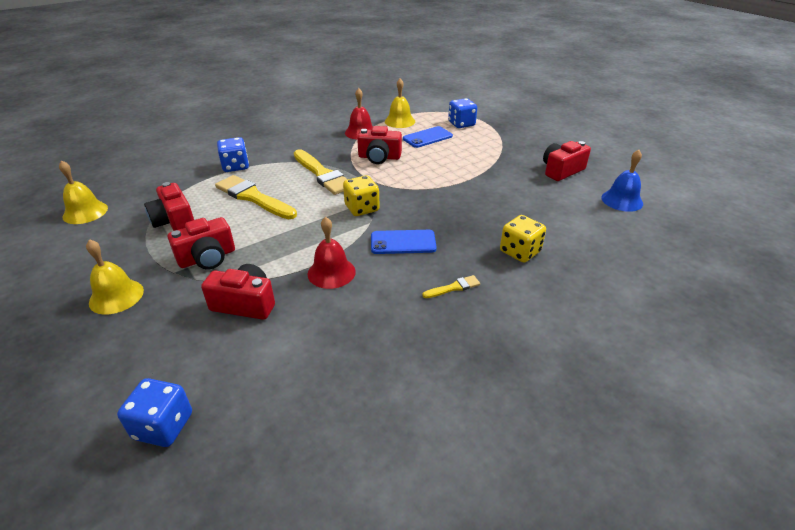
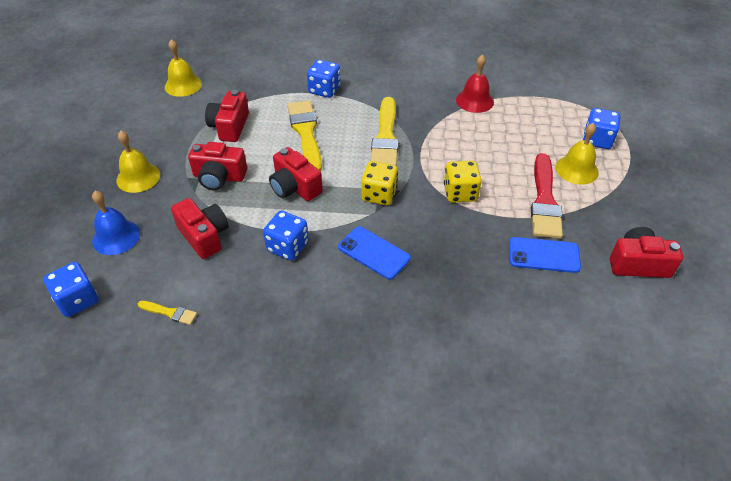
camera: 40 degrees right, 10 degrees up
red bell [308,217,356,289] -> blue dice [263,210,309,261]
red camera [357,126,402,164] -> red camera moved to [269,147,323,201]
yellow bell [385,78,415,128] -> yellow bell moved to [556,123,599,184]
blue phone [403,126,453,148] -> blue phone moved to [509,237,581,273]
yellow brush [422,275,480,298] -> yellow brush moved to [138,301,197,325]
yellow dice [500,215,546,263] -> yellow dice moved to [444,161,482,203]
blue bell [601,150,643,212] -> blue bell moved to [92,191,140,255]
none -> red brush [531,153,563,239]

